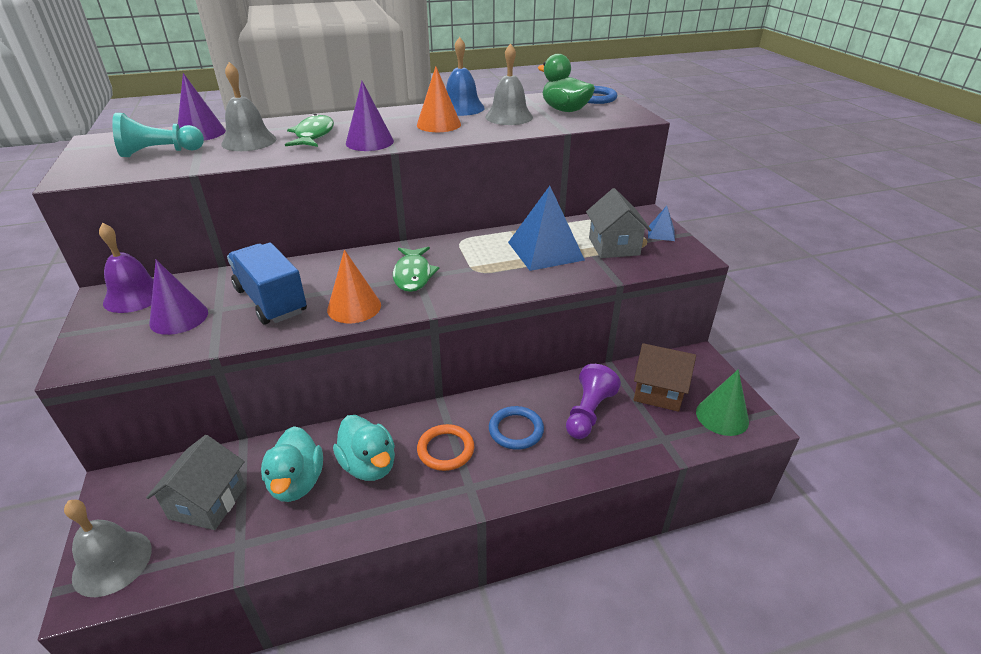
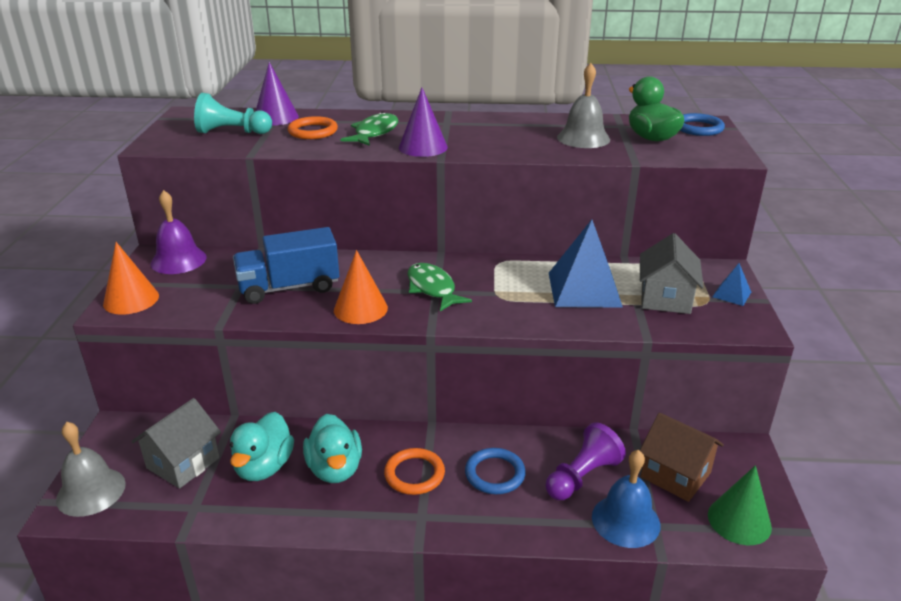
camera: 20 degrees right, 5 degrees down
purple cone [149,260,208,335] -> none
grey bell [221,62,276,151] -> orange ring [288,116,338,139]
blue truck [227,243,307,325] -> blue truck turned 90 degrees counterclockwise [233,227,339,304]
green fish [393,246,440,292] -> green fish turned 135 degrees clockwise [407,263,472,311]
orange cone [417,66,461,132] -> orange cone moved to [103,242,159,315]
blue bell [446,37,485,116] -> blue bell moved to [592,450,660,548]

